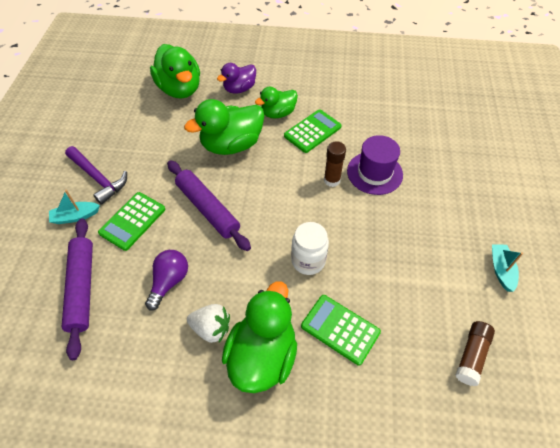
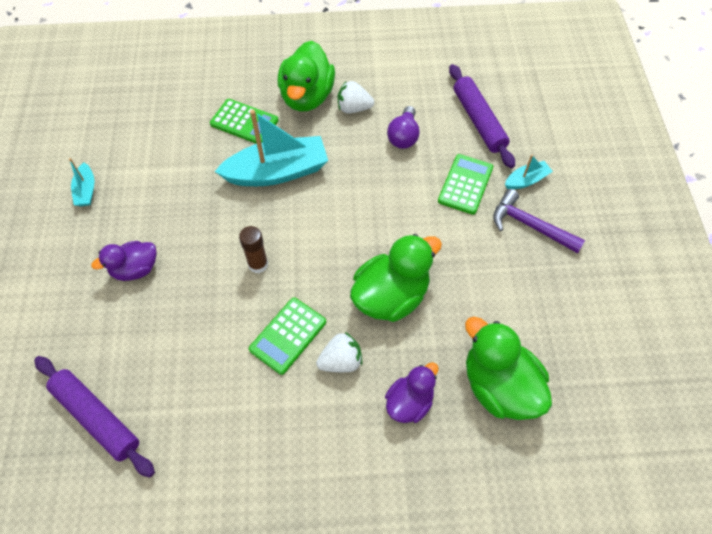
camera: 170 degrees right, 5 degrees up
purple rolling pin [167,160,251,251] -> purple rolling pin moved to [34,356,155,478]
green duck [255,87,298,118] -> white strawberry [316,332,362,372]
white jar [291,222,329,275] -> turquoise boat [214,110,328,186]
purple hat [347,135,403,195] -> none
brown glue stick [455,321,495,386] -> none
none -> purple duck [91,241,156,281]

